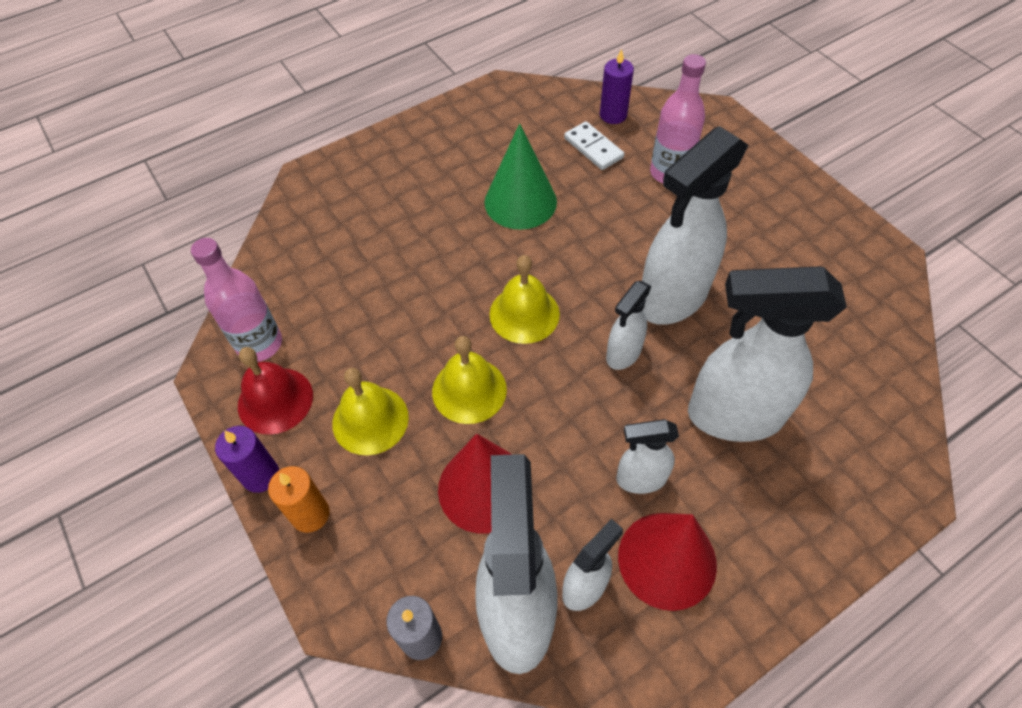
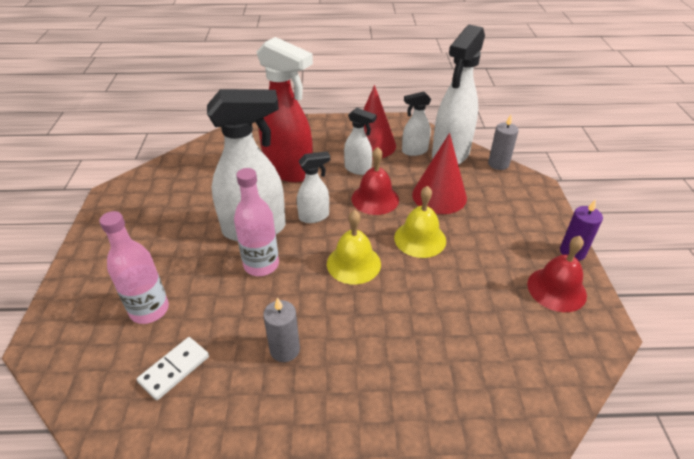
camera: 150 degrees left, 15 degrees down
pink bottle [191,238,282,362] -> pink bottle moved to [234,168,279,276]
orange candle [268,466,330,533] -> none
yellow bell [332,368,409,455] -> none
green cone [484,124,557,230] -> grey candle [263,297,300,362]
white domino [564,121,624,170] -> white domino turned 45 degrees clockwise [137,337,209,400]
purple candle [600,49,634,124] -> none
white spray bottle [688,266,847,442] -> red spray bottle [257,37,313,182]
none -> red bell [352,147,399,215]

